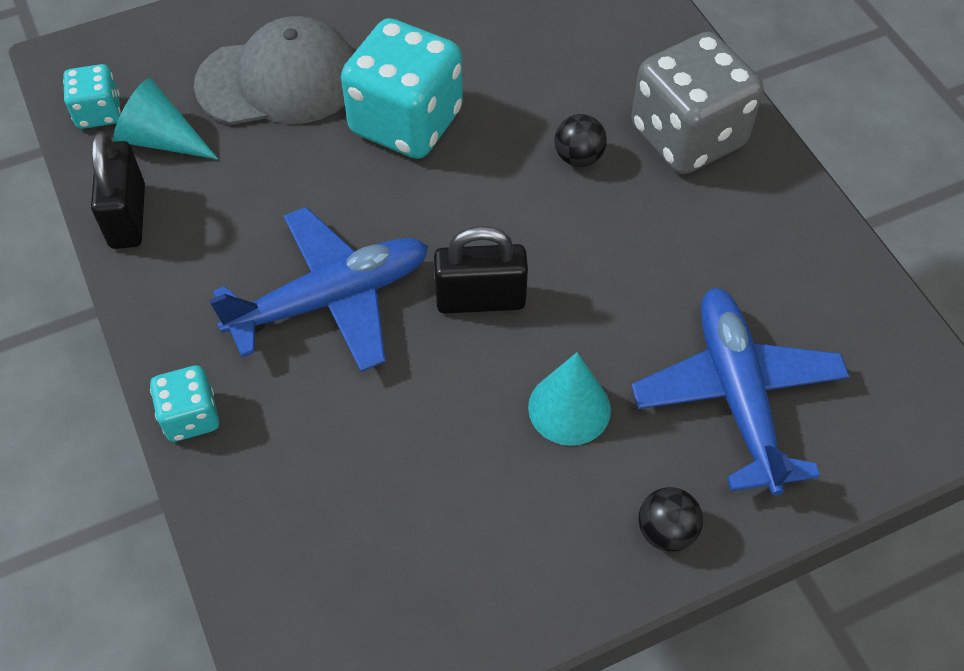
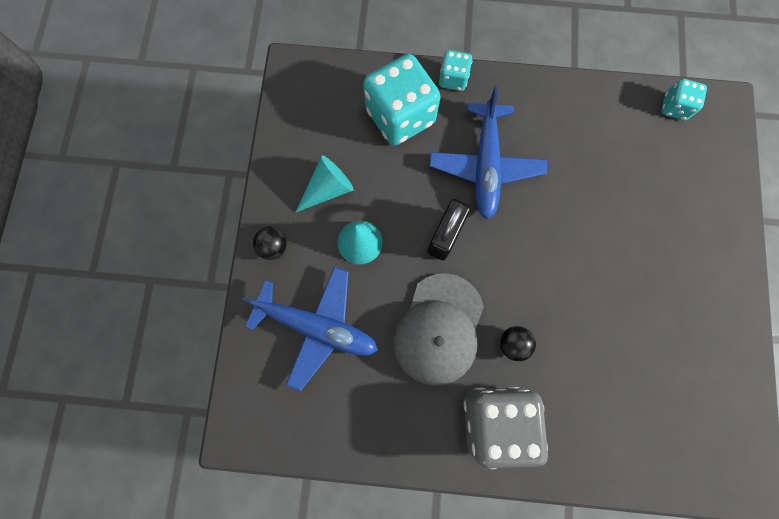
camera: 120 degrees right, 20 degrees up
black padlock [91,131,145,249] -> none
turquoise cone [113,78,218,159] -> turquoise cone moved to [296,156,354,212]
grey cap [194,16,354,125] -> grey cap moved to [393,273,484,386]
turquoise dice [341,18,463,159] -> turquoise dice moved to [363,54,441,146]

